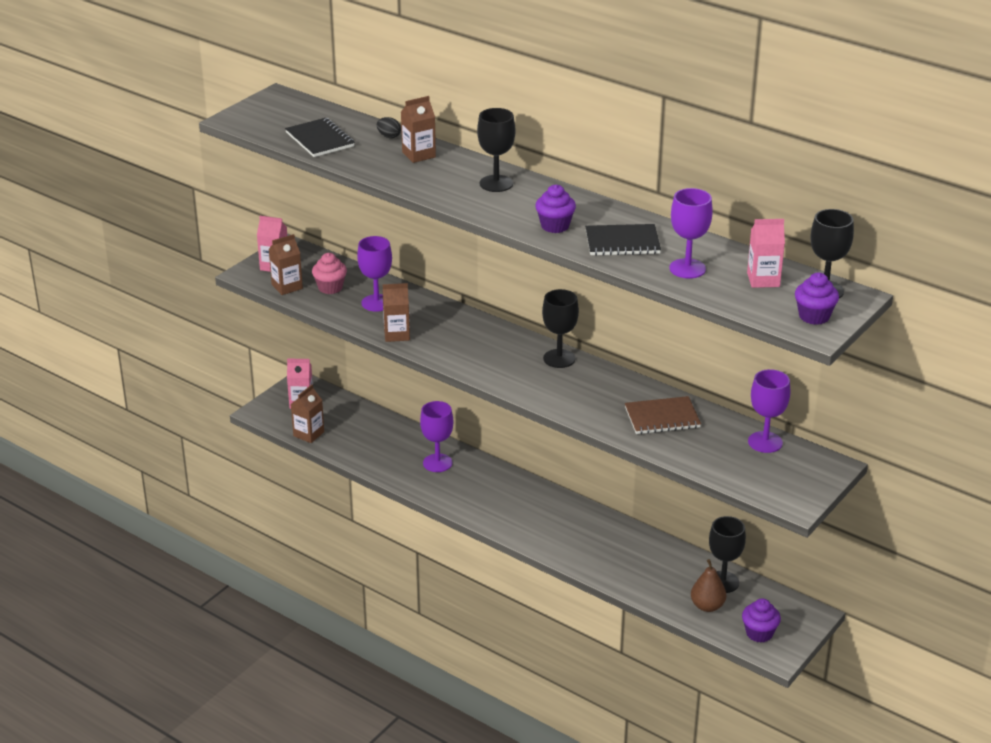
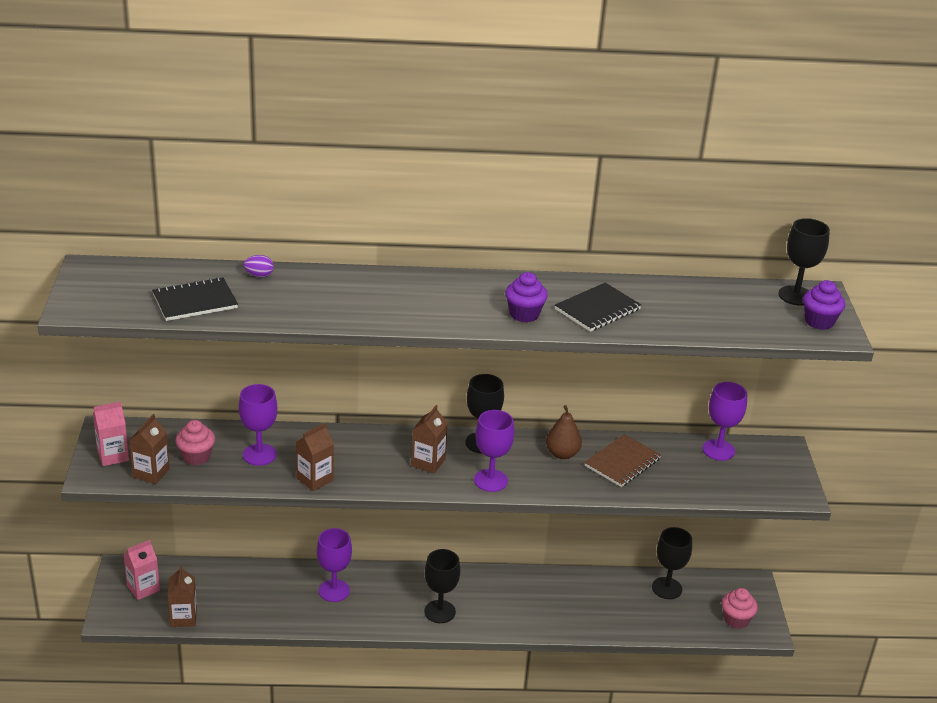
camera: 40 degrees left, 0 degrees up
black notebook [285,118,355,157] -> black notebook turned 45 degrees counterclockwise [152,277,238,321]
black egg [377,117,401,138] -> purple egg [243,255,274,278]
brown carton [401,96,436,163] -> brown carton moved to [411,405,448,474]
black goblet [477,108,515,192] -> black goblet moved to [424,549,460,623]
purple goblet [669,188,713,279] -> purple goblet moved to [474,410,514,492]
brown pear [691,559,726,612] -> brown pear moved to [546,405,582,459]
purple cupcake [742,599,781,643] -> pink cupcake [722,588,758,629]
pink carton [747,219,785,288] -> none

